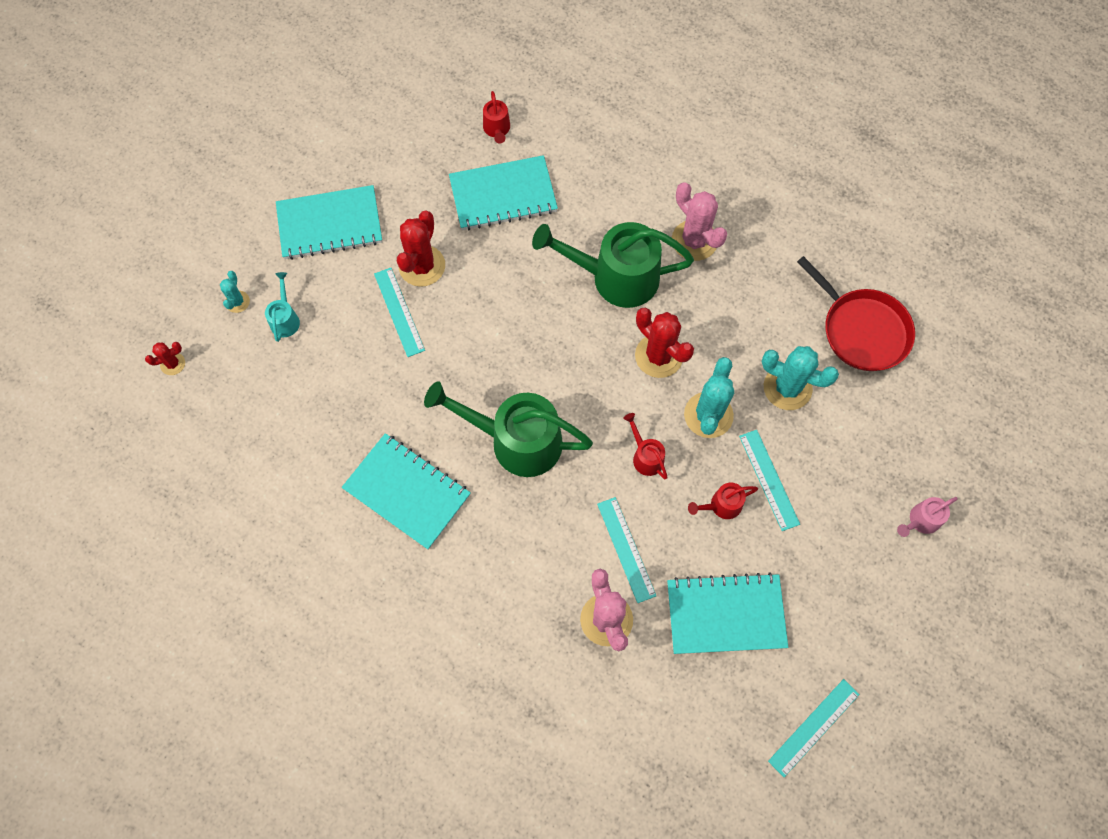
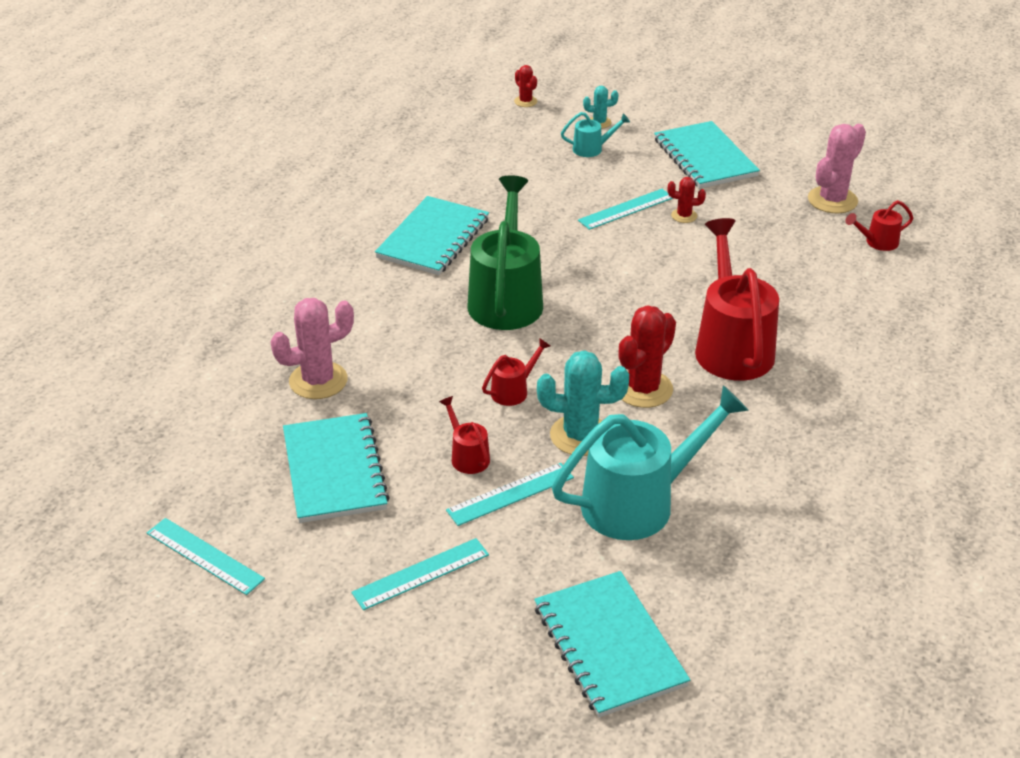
camera: 80 degrees right, 30 degrees down
red cactus [397,211,445,287] -> red cactus [668,177,706,223], size x0.52
turquoise notebook [449,155,558,231] -> turquoise notebook moved to [534,571,690,717]
green watering can [532,222,694,308] -> red watering can [695,218,779,381]
turquoise ruler [597,497,656,603] -> turquoise ruler moved to [351,538,489,610]
pink cactus [672,182,728,261] -> pink cactus moved to [808,124,866,214]
turquoise cactus [762,346,839,410] -> turquoise watering can [552,385,749,540]
red pan [797,256,915,371] -> none
pink watering can [897,497,958,537] -> none

